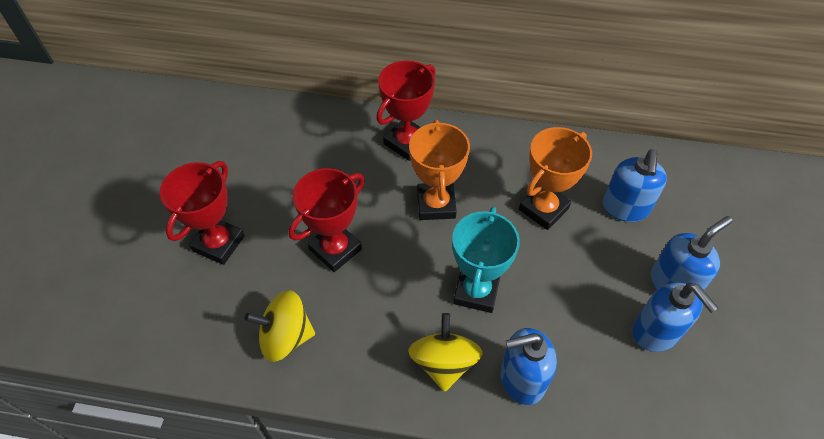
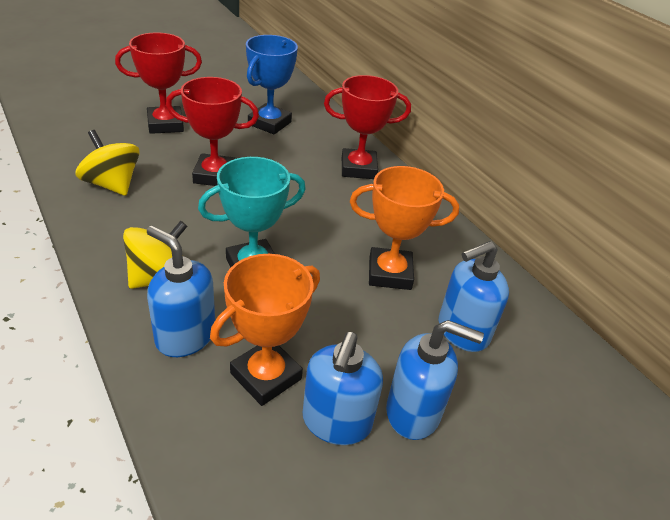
camera: 45 degrees right, 15 degrees down
orange trophy [409,120,470,220] -> orange trophy moved to [210,254,320,406]
none -> blue trophy [246,35,298,134]

